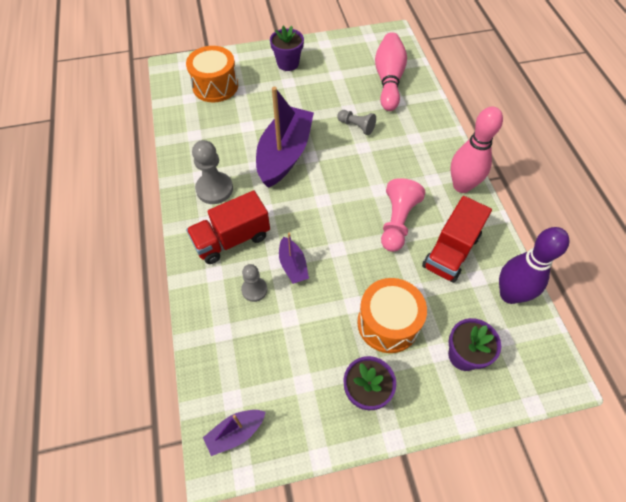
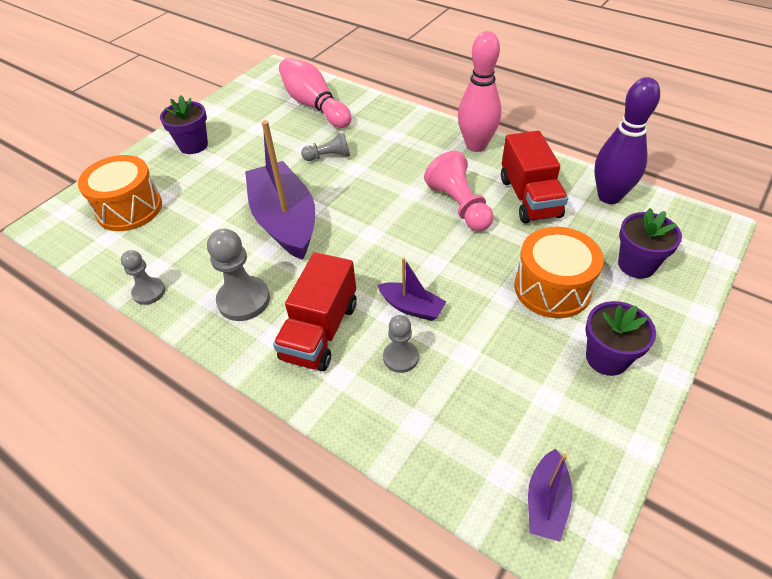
camera: 40 degrees left, 10 degrees down
none -> grey pawn [121,250,165,305]

